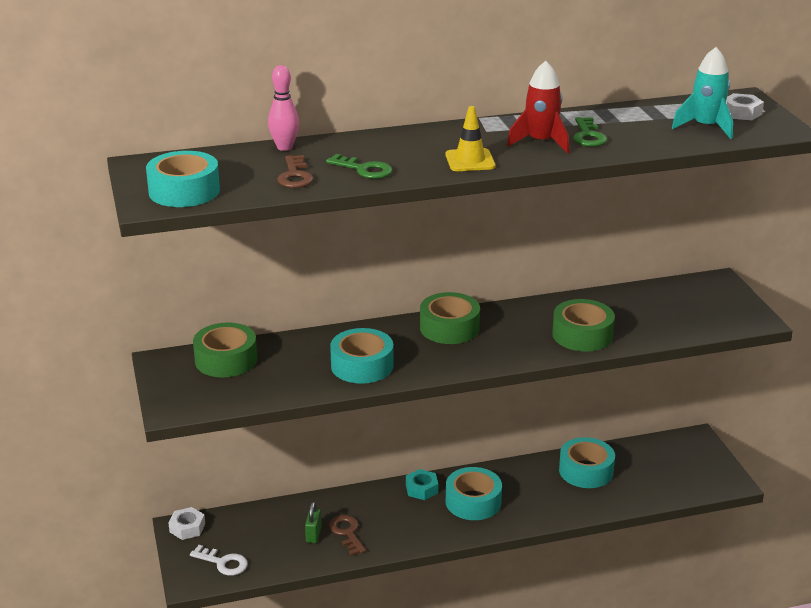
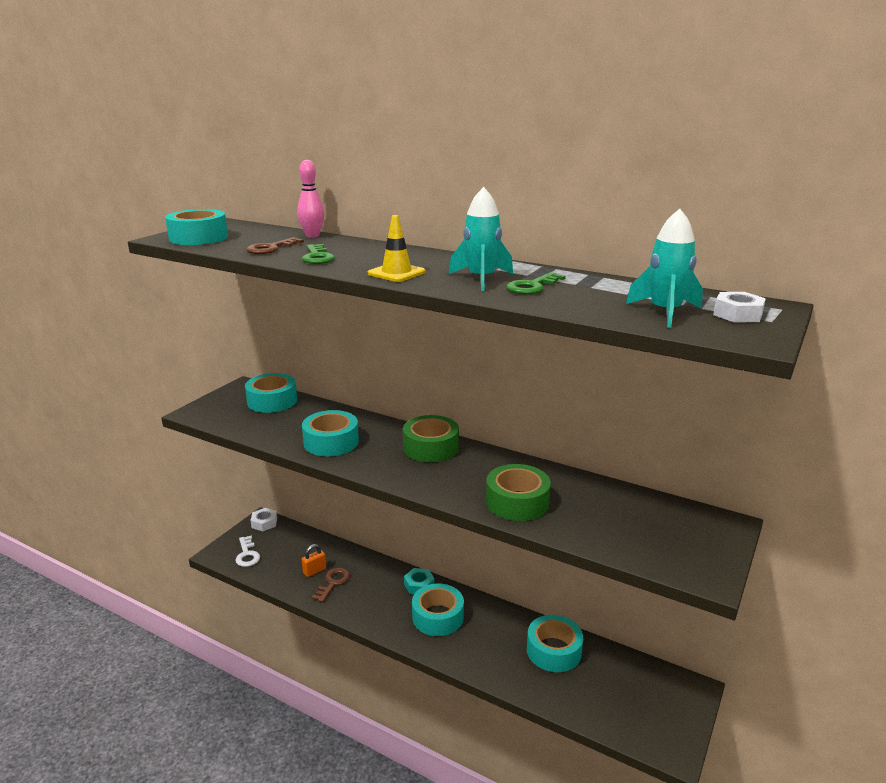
camera: 45 degrees right, 5 degrees down
green tape [193,322,257,377] -> turquoise tape [245,373,297,413]
green padlock [305,502,322,543] -> orange padlock [302,544,326,577]
red rocket [507,61,570,154] -> turquoise rocket [449,187,513,291]

